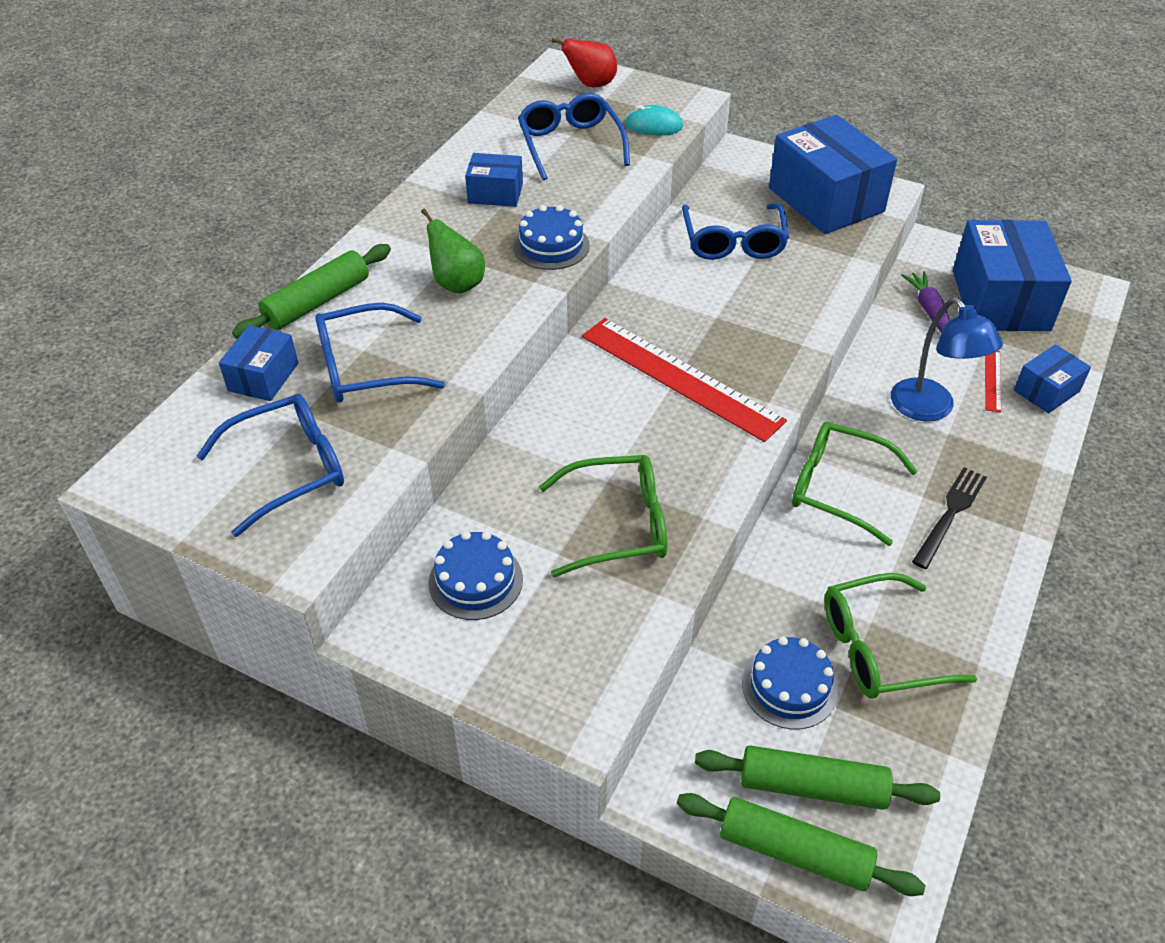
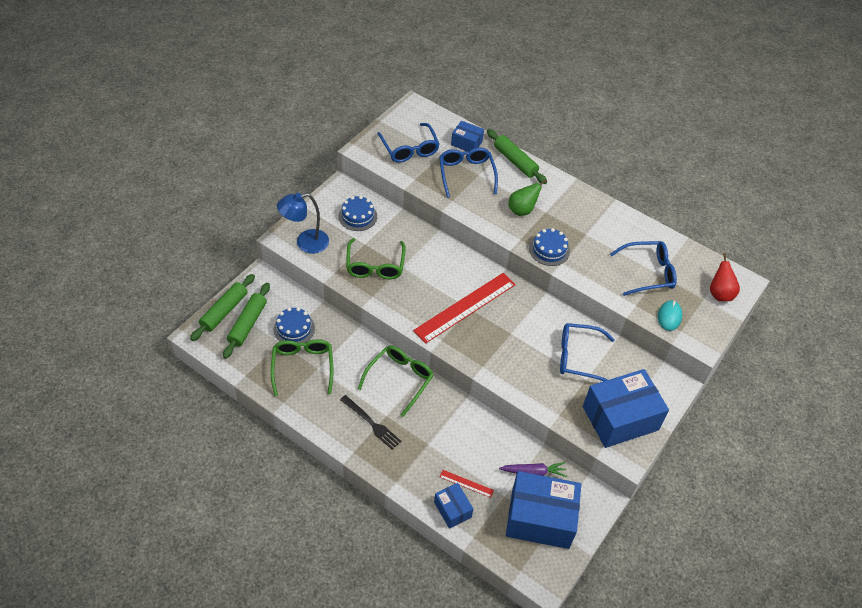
camera: 95 degrees right, 5 degrees up
blue box [465,153,523,207] -> none
blue lamp [891,298,1003,422] -> blue lamp moved to [277,193,329,254]

